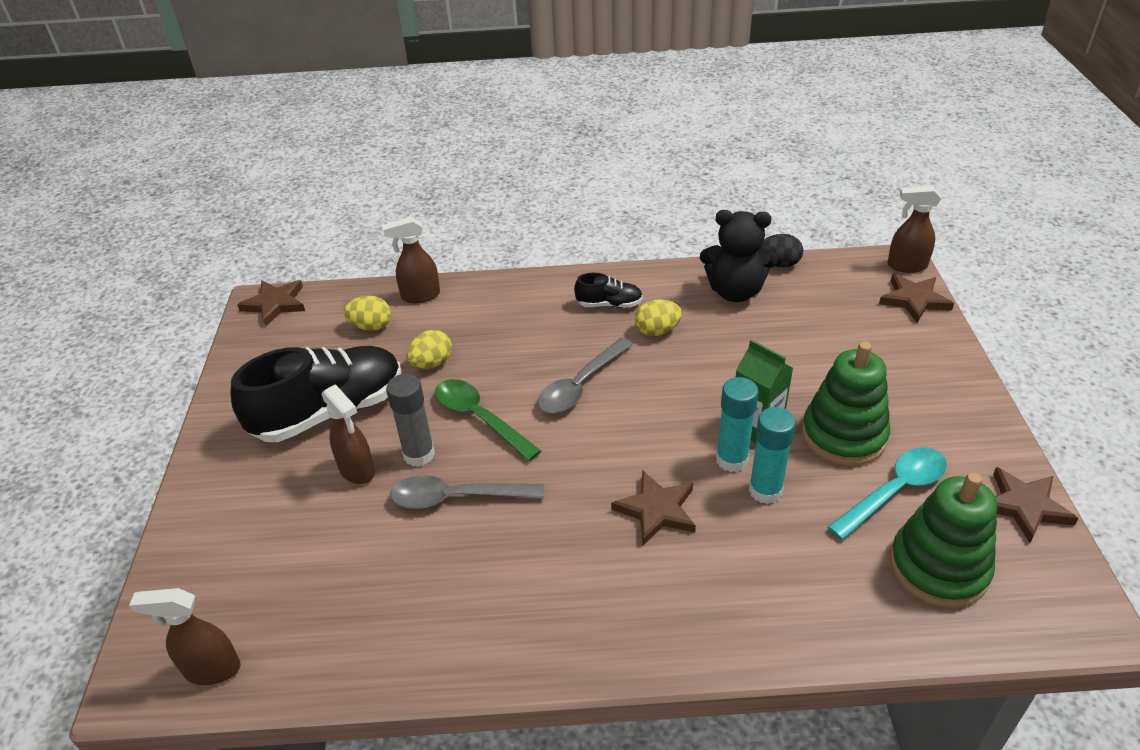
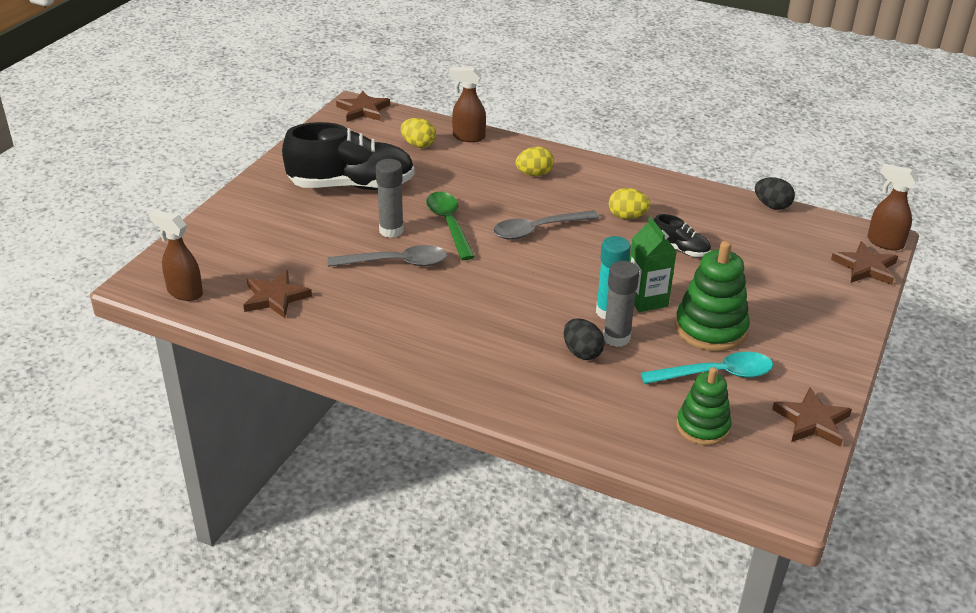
camera: 25 degrees right, 5 degrees down
brown spray bottle [321,384,375,484] -> none
grey spoon [390,475,544,509] -> grey spoon turned 150 degrees clockwise [328,245,447,267]
yellow egg [407,330,452,369] -> yellow egg moved to [516,147,554,176]
black shoe [574,273,643,308] -> black shoe moved to [654,214,711,257]
brown star [611,471,696,545] -> brown star moved to [243,270,312,318]
black teddy bear [700,210,777,302] -> none
turquoise glue stick [749,407,796,504] -> grey glue stick [603,261,639,347]
green stacking toy [890,473,997,608] -> green stacking toy [677,367,731,446], size x0.67
none -> black egg [564,318,605,360]

